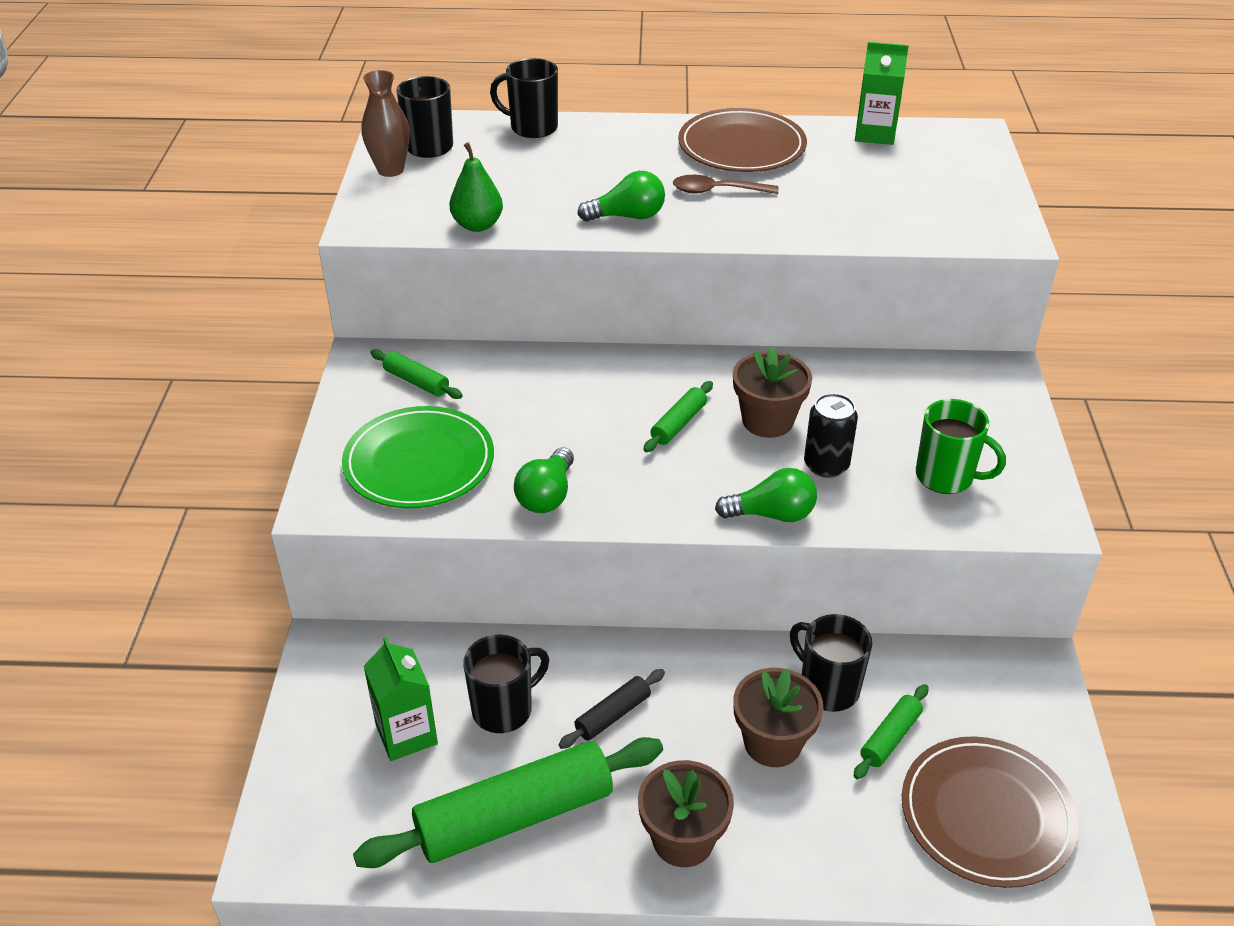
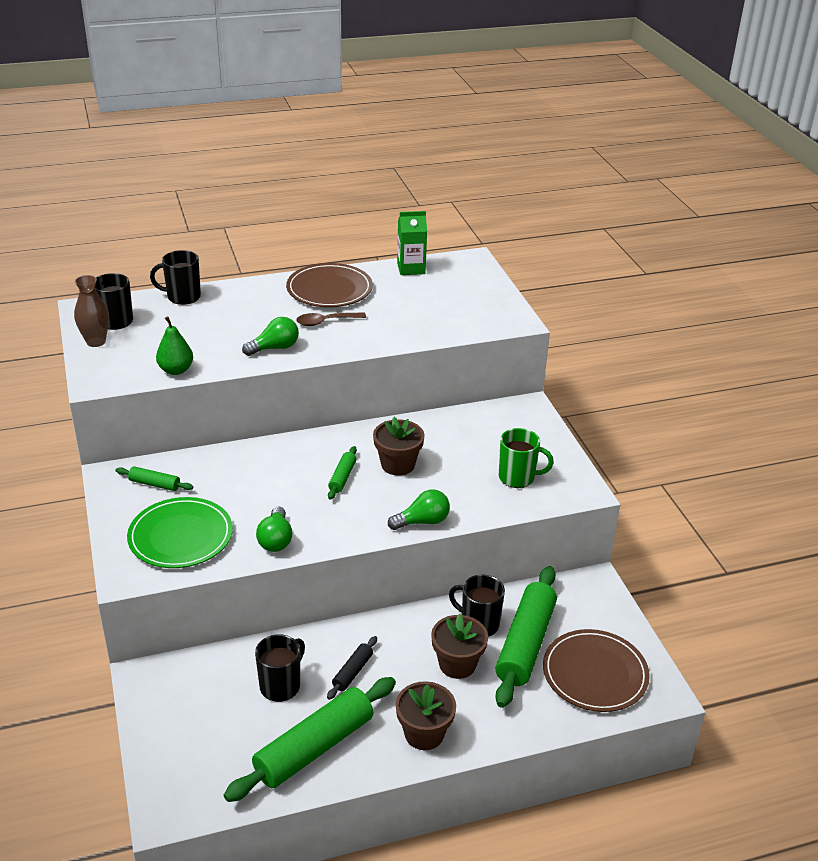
camera: 20 degrees left, 5 degrees down
green carton [364,637,438,761] -> none
black can [804,393,858,478] -> none
green rolling pin [854,684,928,779] -> green rolling pin [495,566,557,708], size x2.18

